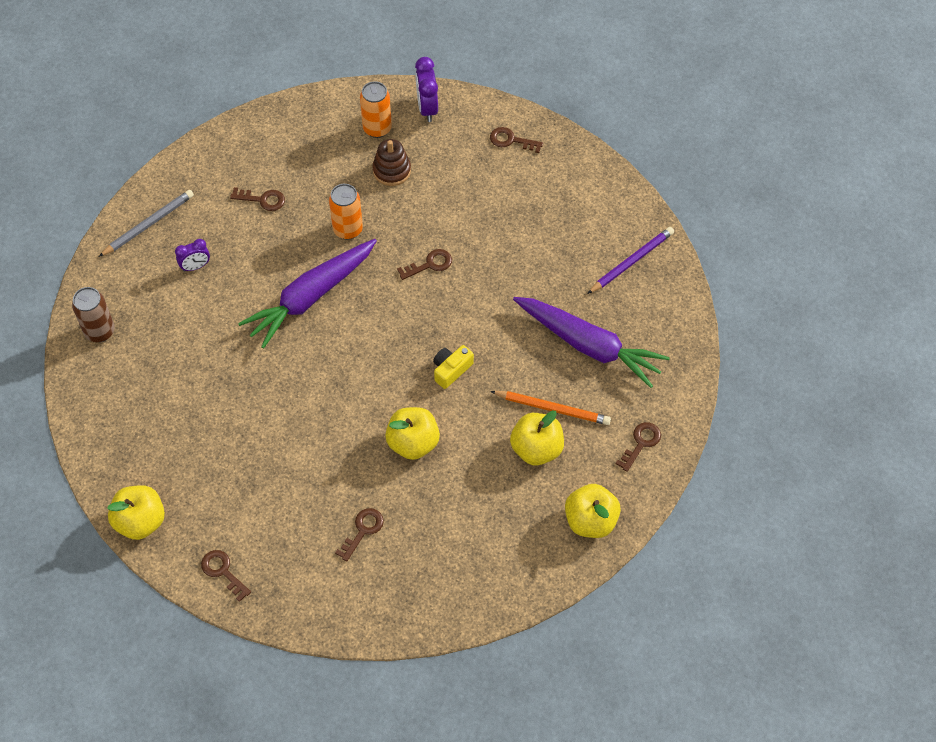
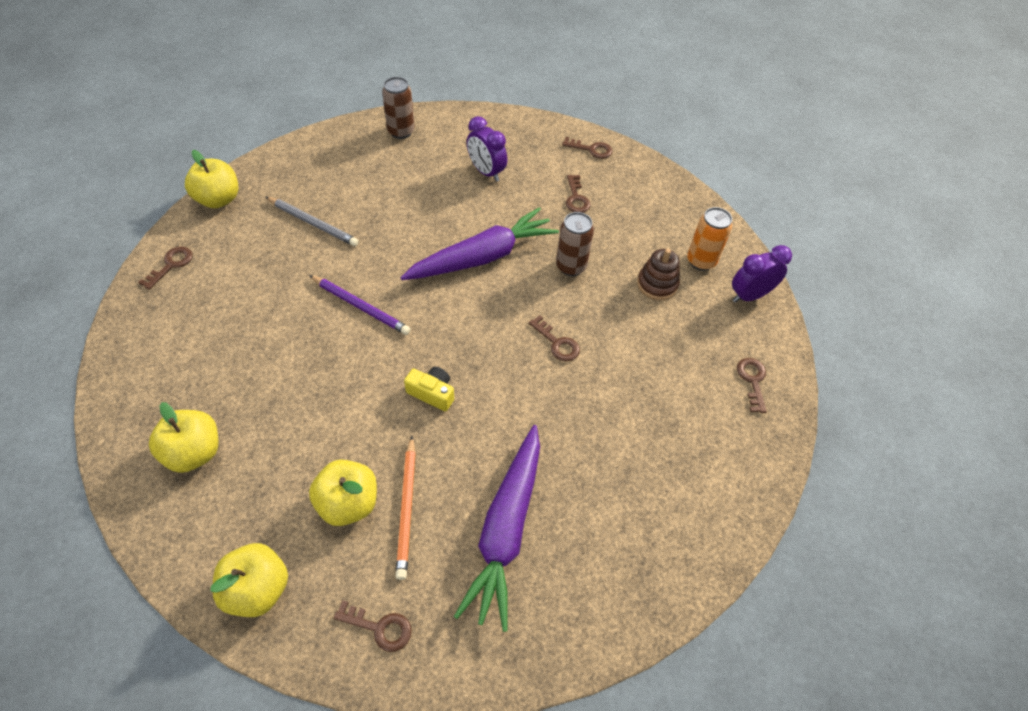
camera: 70 degrees right, 5 degrees down
grey pencil [99,190,194,257] -> grey pencil moved to [266,197,359,246]
purple clock [175,239,210,272] -> purple clock [467,116,507,182], size x1.54
purple carrot [238,239,377,349] -> purple carrot turned 120 degrees clockwise [400,208,559,280]
orange can [329,184,363,240] -> brown can [556,212,594,276]
brown key [335,508,384,561] -> brown key moved to [562,137,612,159]
yellow apple [385,407,440,460] -> yellow apple moved to [149,402,219,473]
purple pencil [587,227,674,294] -> purple pencil moved to [309,275,411,335]

